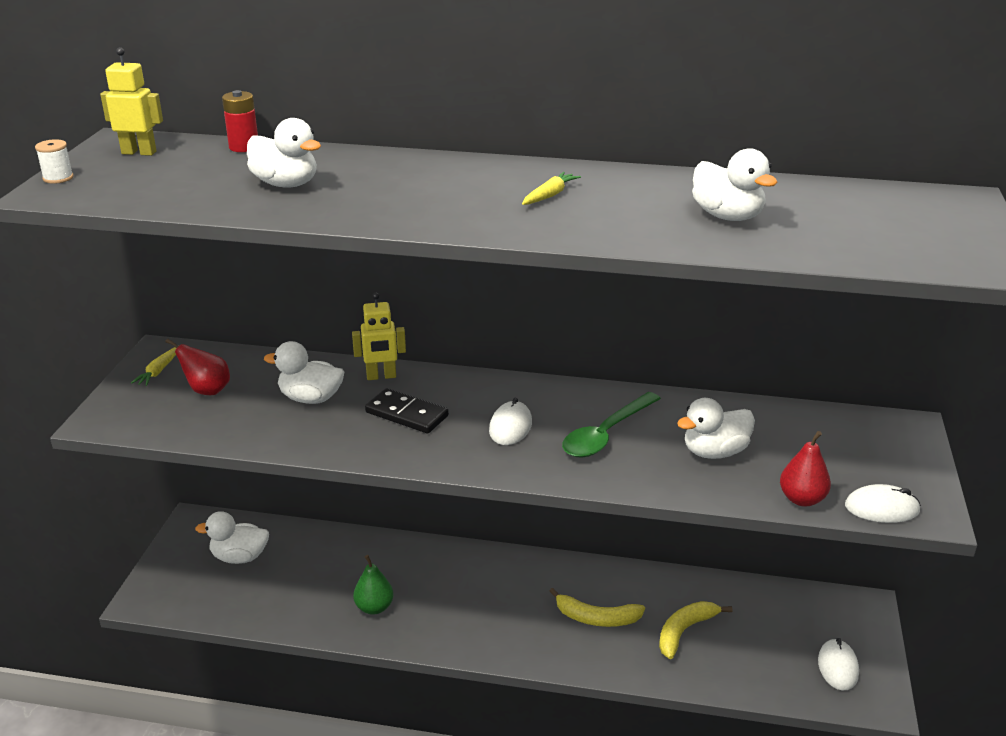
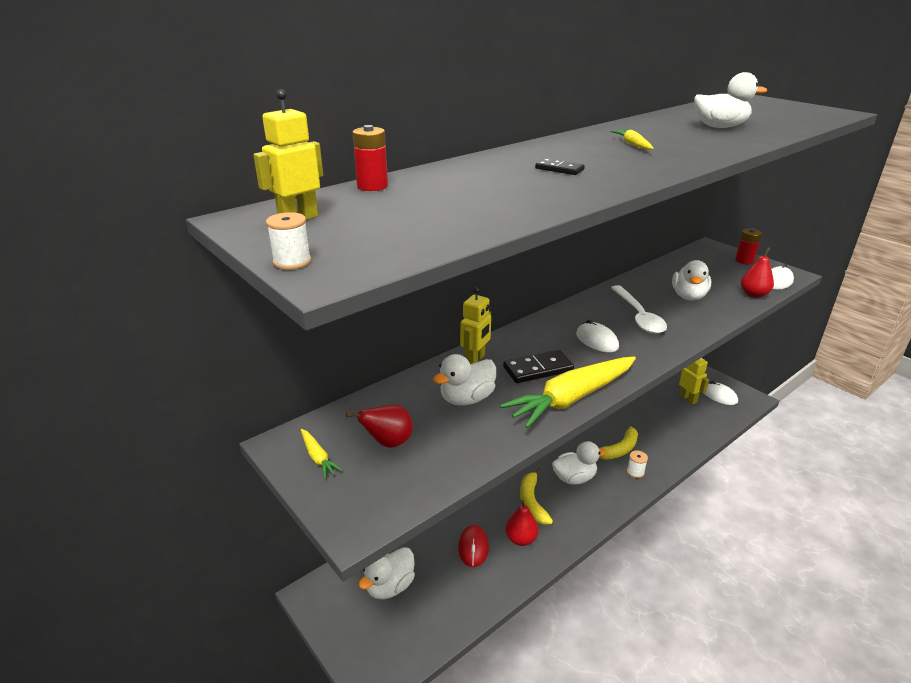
camera: 50 degrees left, 0 degrees up
white duck [247,118,321,187] -> white duck moved to [552,441,607,485]
green pear [353,555,394,615] -> red pear [505,500,539,546]
green spoon [562,392,661,457] -> white spoon [611,285,667,334]
yellow banana [659,601,732,659] -> yellow banana moved to [520,468,553,524]
none -> red mouse [458,525,489,567]
none -> yellow carrot [500,356,636,428]
none -> black domino [535,158,585,175]
none -> white spool [627,450,648,478]
none -> yellow robot [679,358,709,404]
none -> red battery [735,228,762,265]

